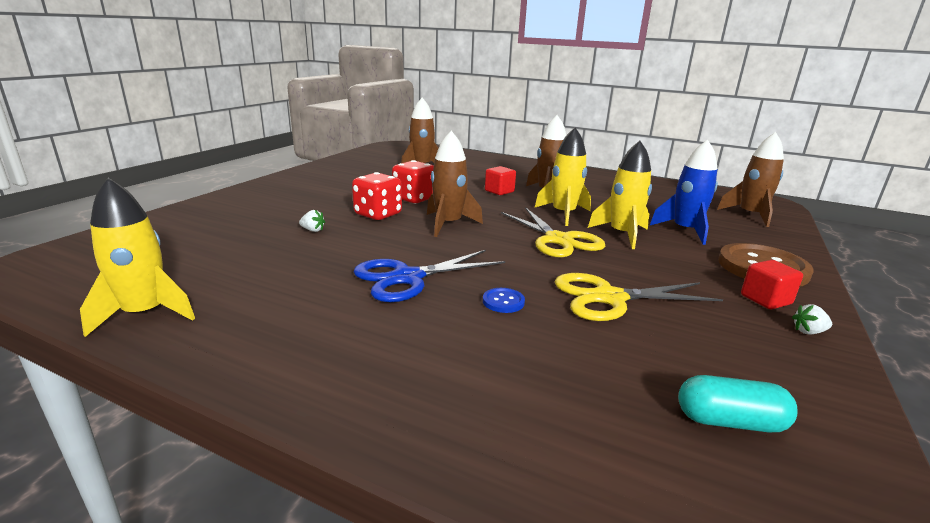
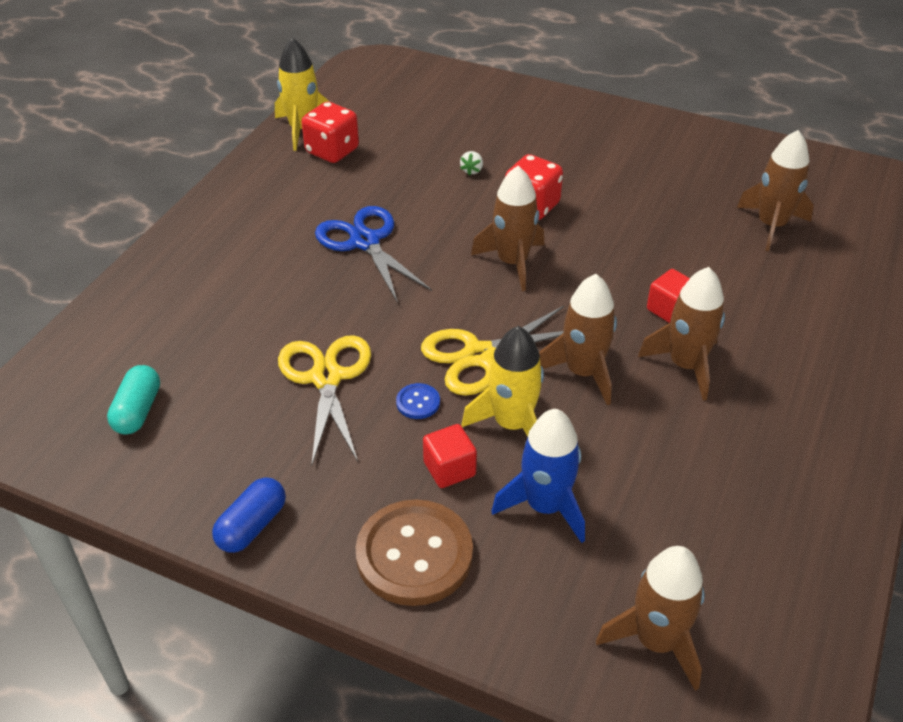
camera: 90 degrees right, 20 degrees up
red dice [392,160,434,204] -> red dice moved to [301,102,359,163]
blue button [483,288,525,313] -> blue button moved to [396,383,440,419]
yellow rocket [535,128,591,226] -> brown rocket [539,274,617,405]
red cube [741,260,803,310] -> red cube moved to [423,424,477,488]
white strawberry [792,304,832,335] -> blue capsule [212,477,286,553]

